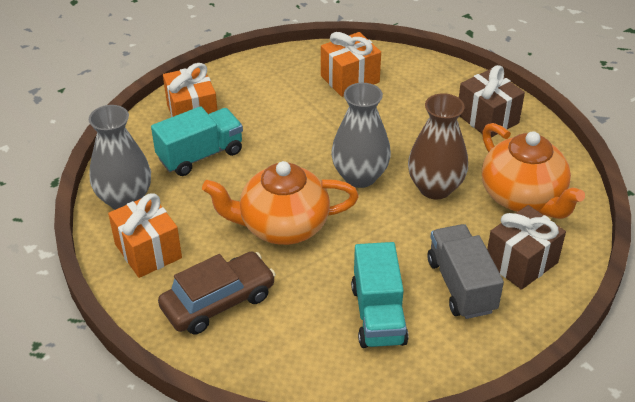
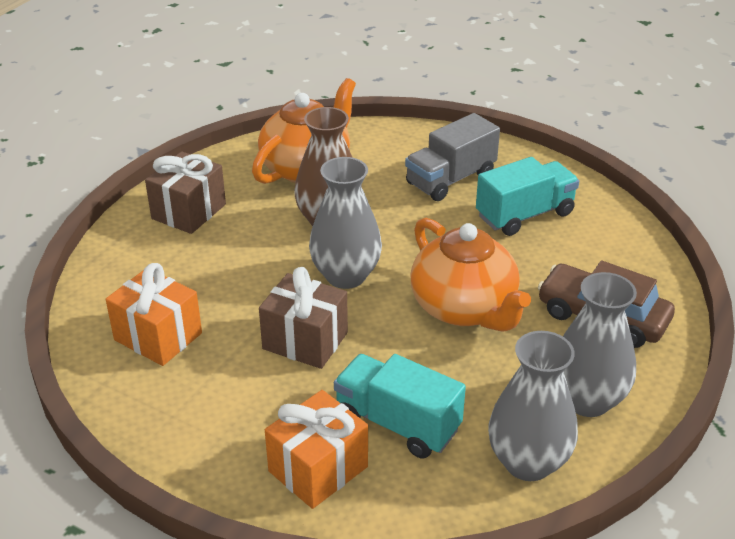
camera: 115 degrees left, 5 degrees down
orange gift [108,193,182,278] -> grey vase [563,272,637,417]
brown gift [487,205,566,290] -> brown gift moved to [259,267,348,369]

